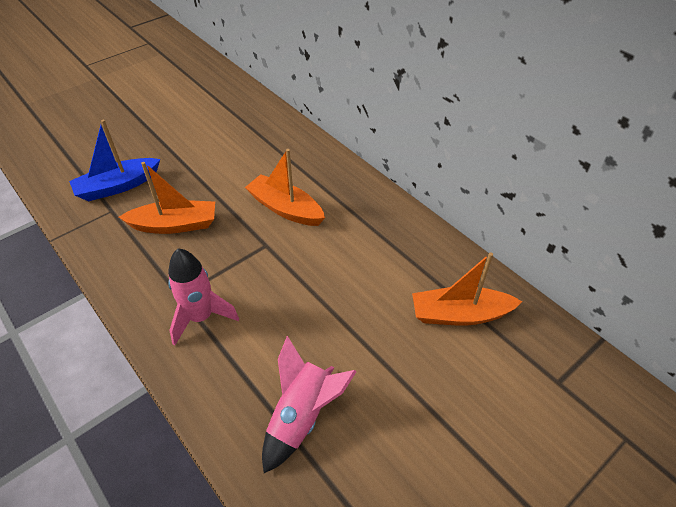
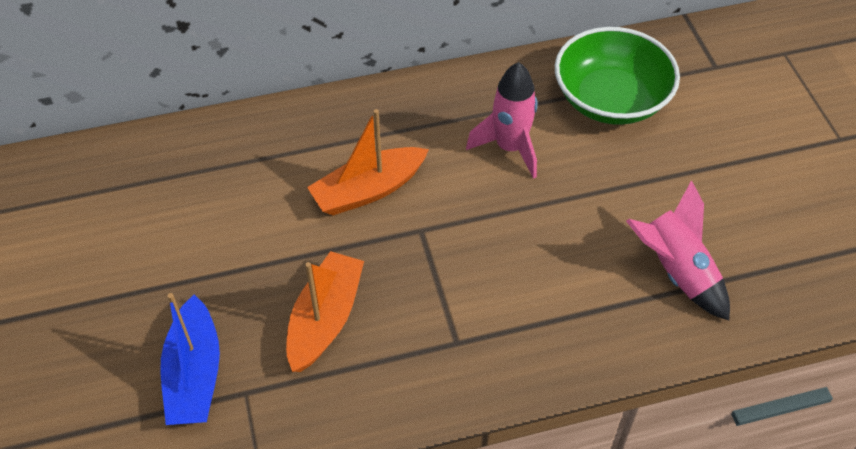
camera: 65 degrees left, 5 degrees up
pink rocket [168,248,239,345] -> pink rocket moved to [466,62,538,179]
orange boat [412,252,523,325] -> green bowl [555,27,680,125]

